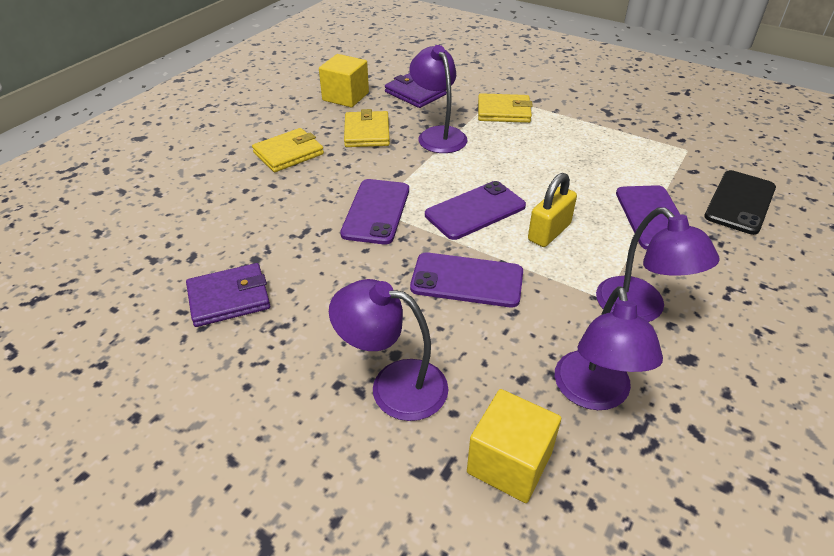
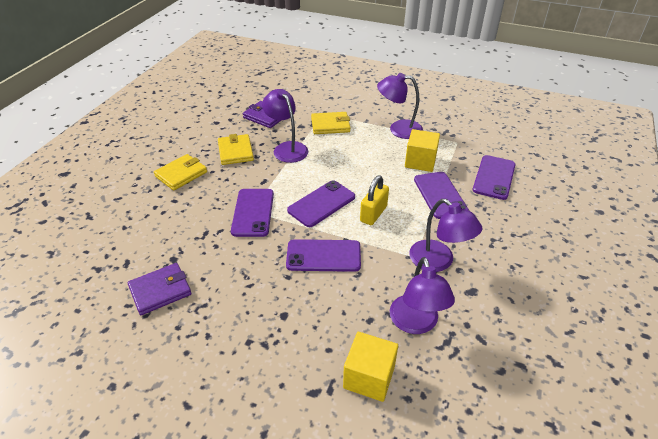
camera: 10 degrees left, 0 degrees up
yellow cube [319,54,369,107] -> yellow cube moved to [405,129,440,172]
purple lamp [329,279,448,421] -> purple lamp moved to [377,73,423,139]
black phone [704,170,776,235] -> purple phone [473,155,516,200]

